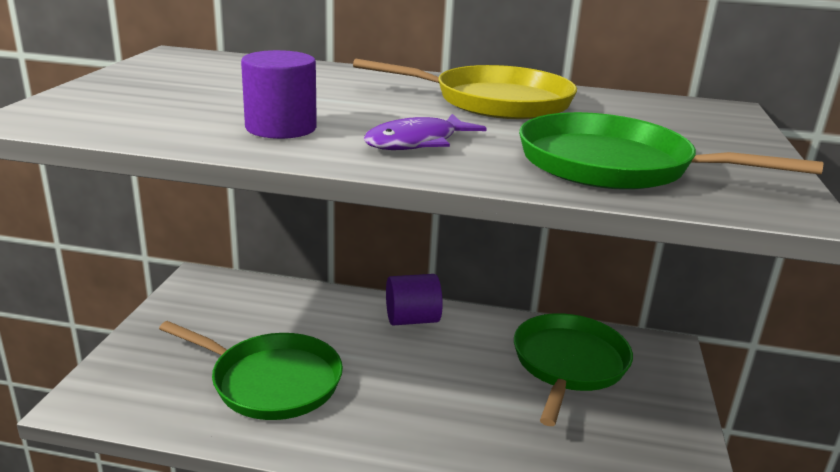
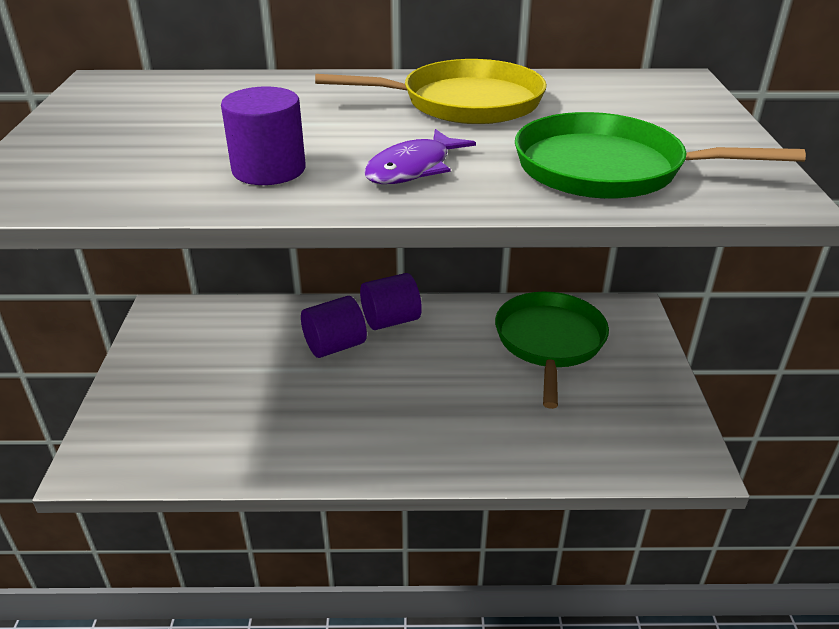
camera: 10 degrees left, 10 degrees up
green pan [159,321,343,420] -> none
none -> purple cylinder [301,296,367,358]

